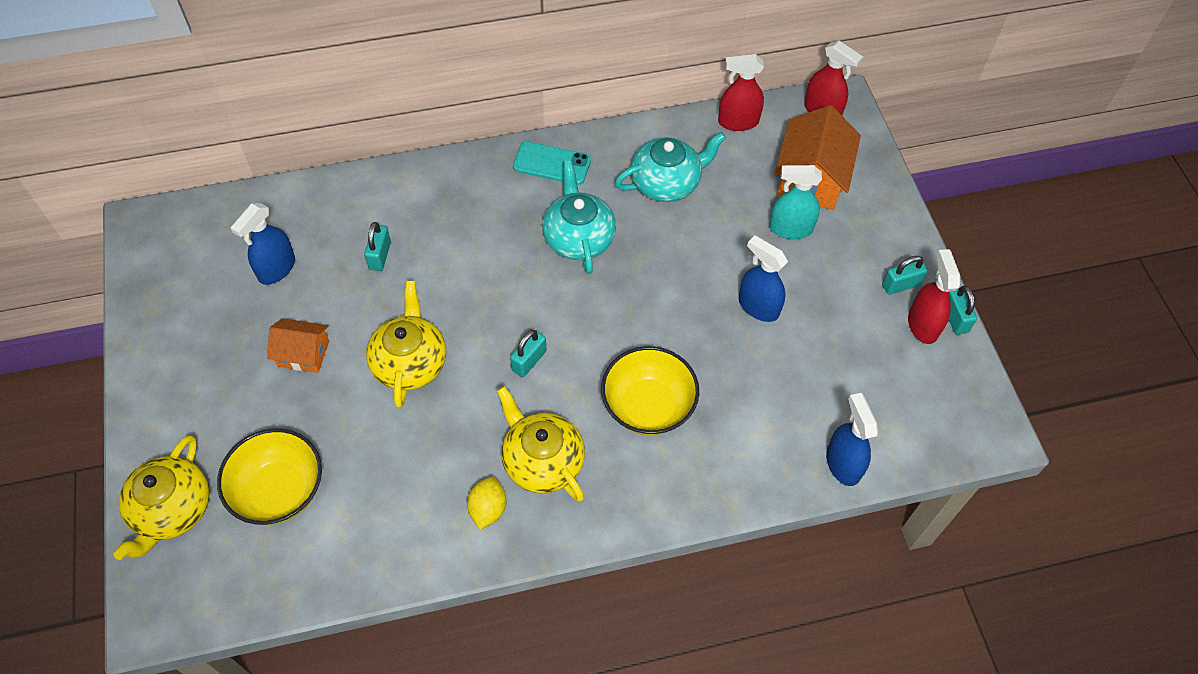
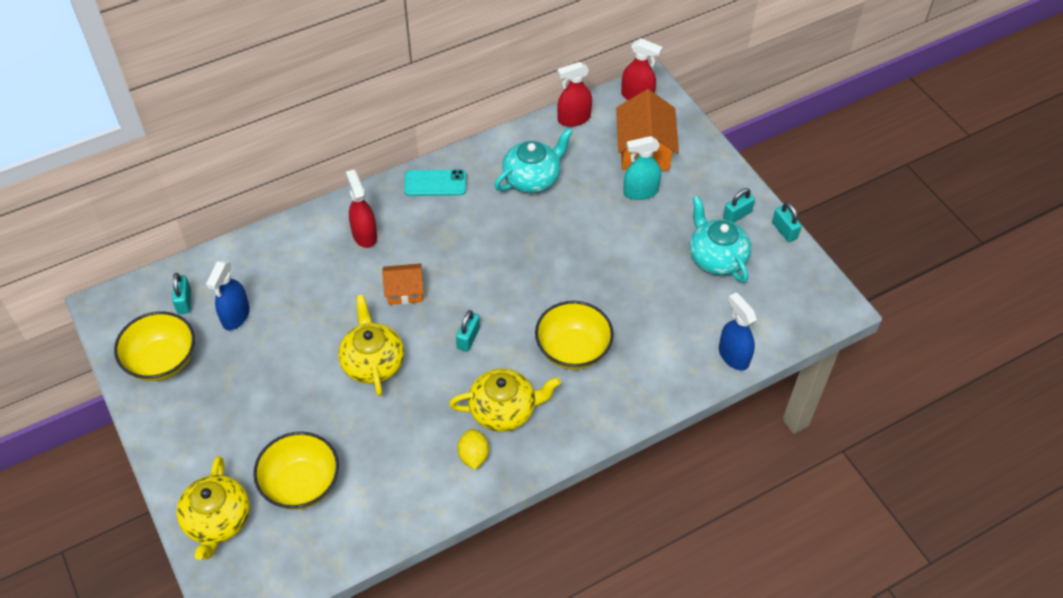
camera: 15 degrees left, 5 degrees down
orange house [267,318,329,373] -> orange house moved to [382,263,424,305]
turquoise padlock [364,222,391,271] -> turquoise padlock moved to [172,273,191,314]
yellow teapot [497,386,585,502] -> yellow teapot turned 135 degrees clockwise [449,368,561,432]
turquoise teapot [542,160,616,274] -> turquoise teapot moved to [689,196,751,283]
blue spray bottle [739,235,788,322] -> none
red spray bottle [908,249,960,344] -> red spray bottle moved to [346,170,377,248]
none -> yellow bowl [114,311,195,381]

